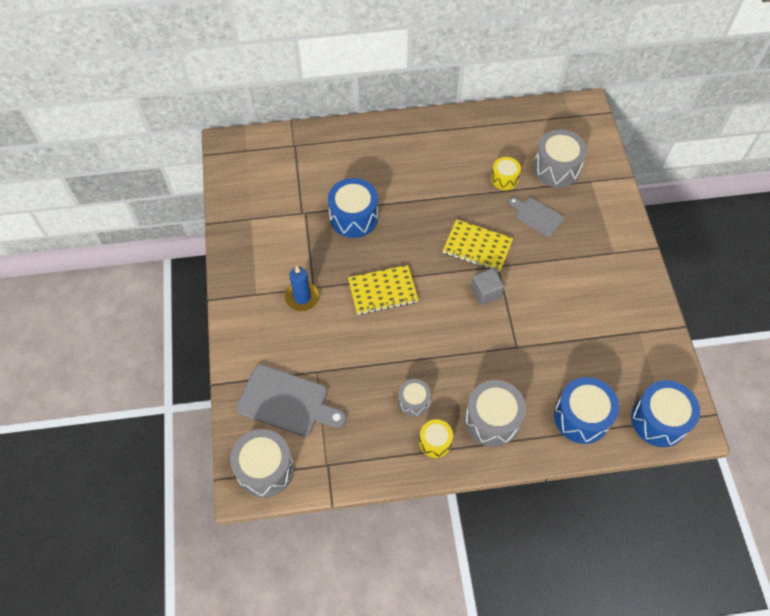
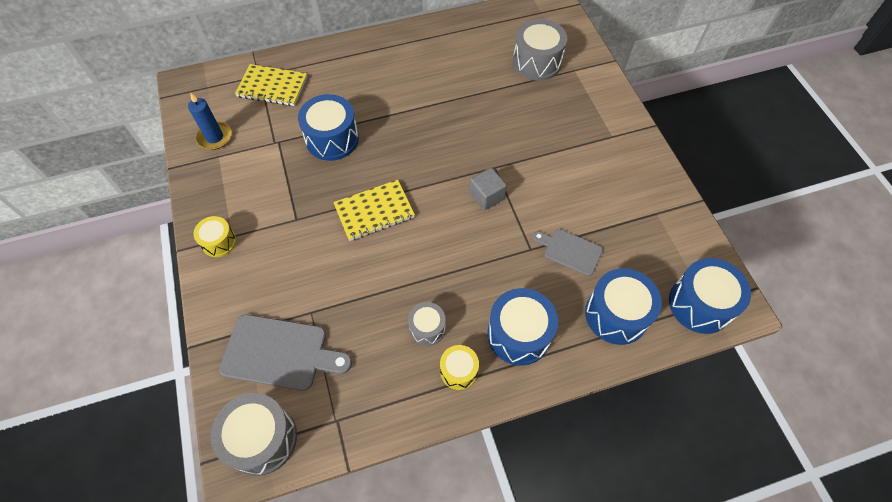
camera: 10 degrees left, 0 degrees up
blue candle [285,266,320,311] -> blue candle moved to [188,92,232,150]
yellow notebook [443,219,513,272] -> yellow notebook moved to [235,64,307,106]
grey drum [465,380,526,447] -> blue drum [487,288,558,366]
yellow drum [491,157,521,190] -> yellow drum moved to [193,216,236,257]
grey cutting board [509,197,564,237] -> grey cutting board moved to [532,229,603,276]

